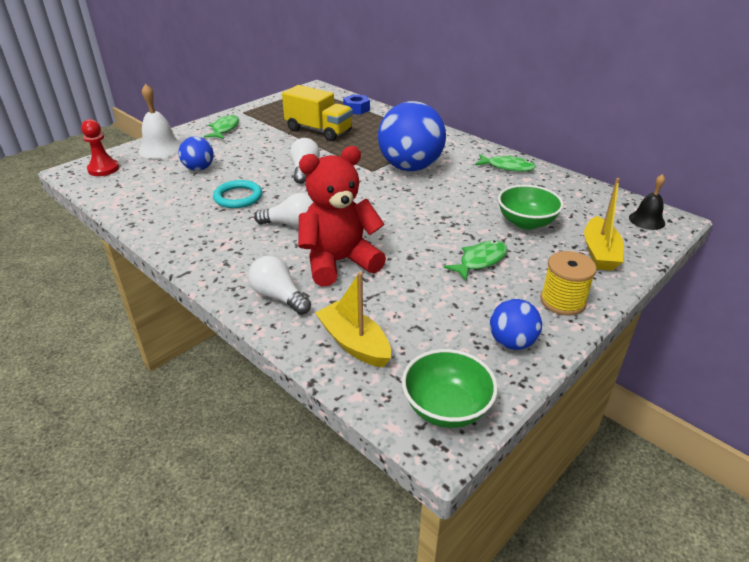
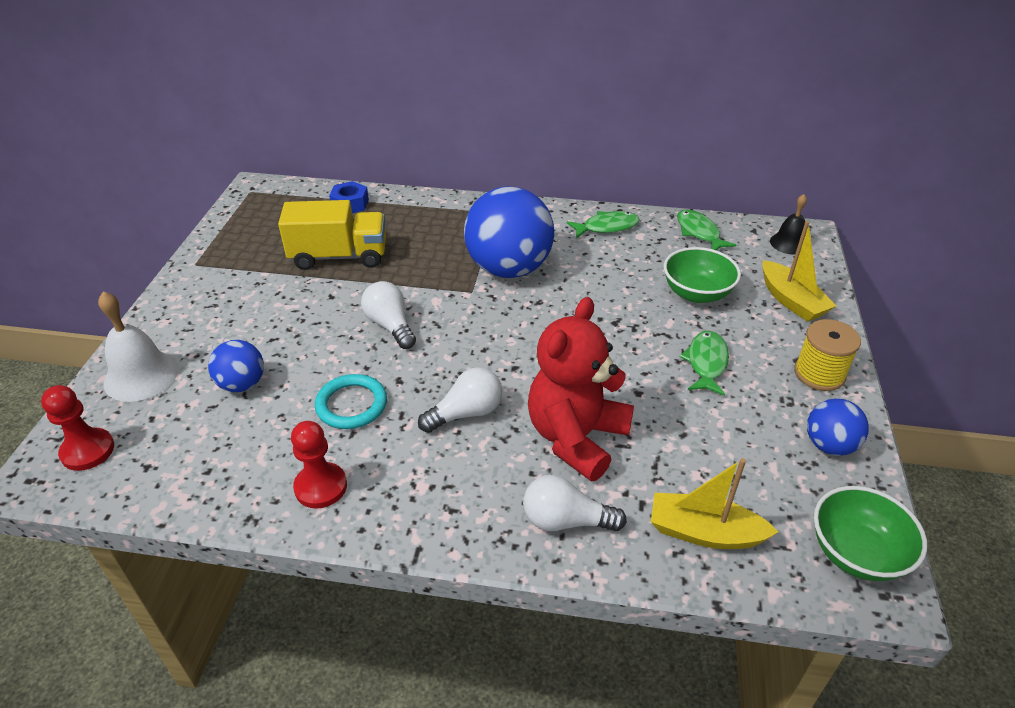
camera: 35 degrees left, 5 degrees up
green fish [204,114,239,139] -> green fish moved to [677,209,736,250]
none -> red pawn [291,421,347,509]

